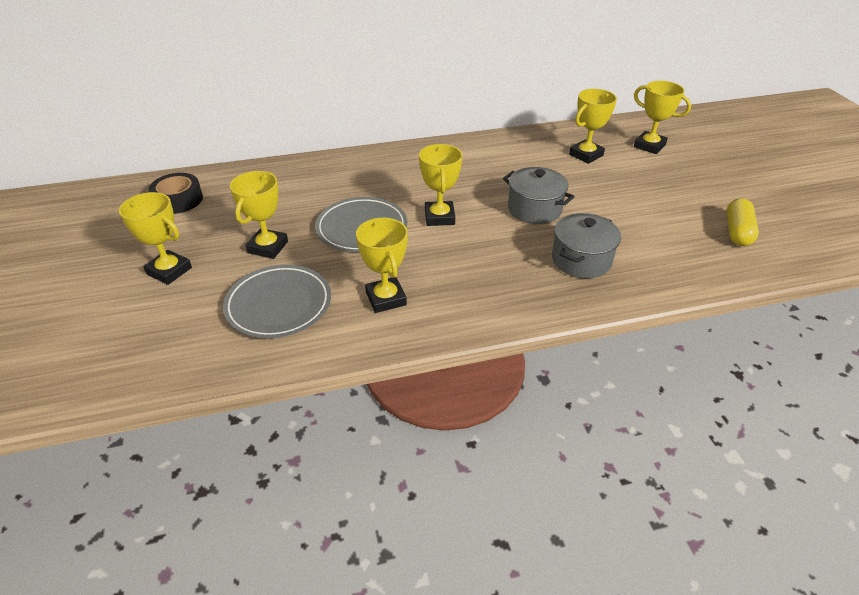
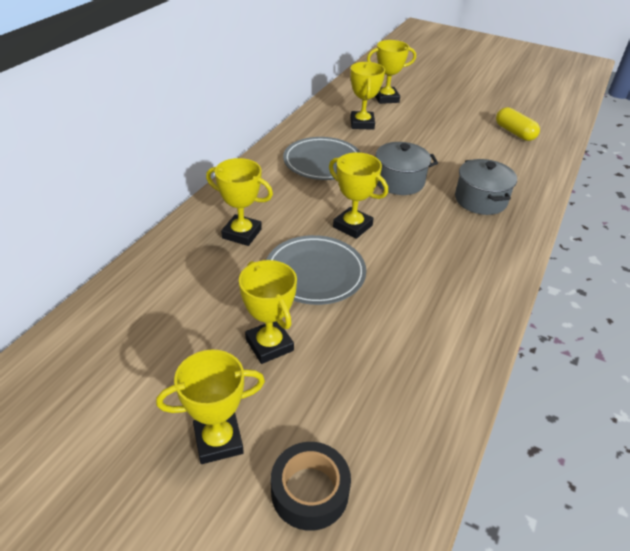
camera: 50 degrees left, 0 degrees up
black tape [149,173,203,214] -> black tape moved to [271,442,351,531]
grey plate [223,265,331,338] -> grey plate moved to [283,137,361,180]
yellow trophy [356,218,408,313] -> yellow trophy moved to [206,158,273,246]

